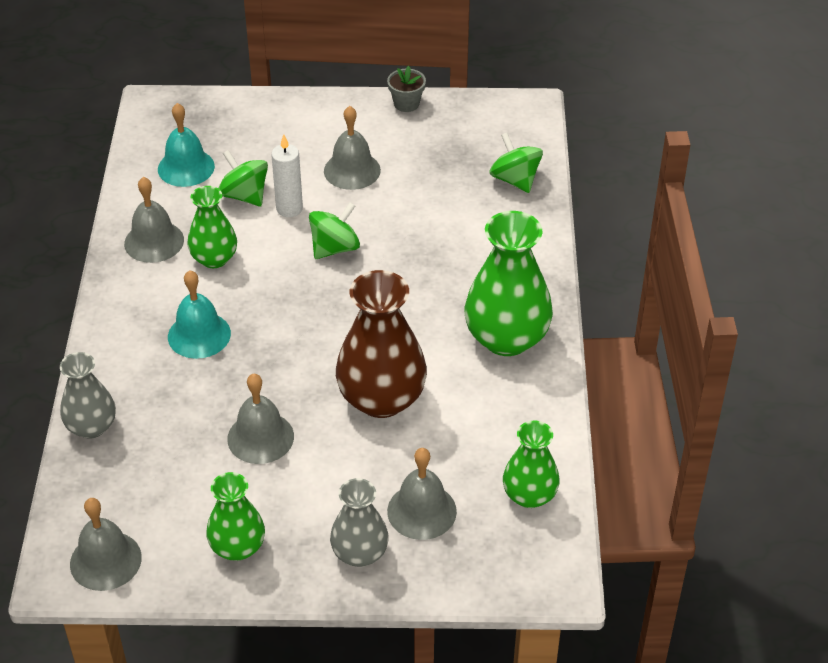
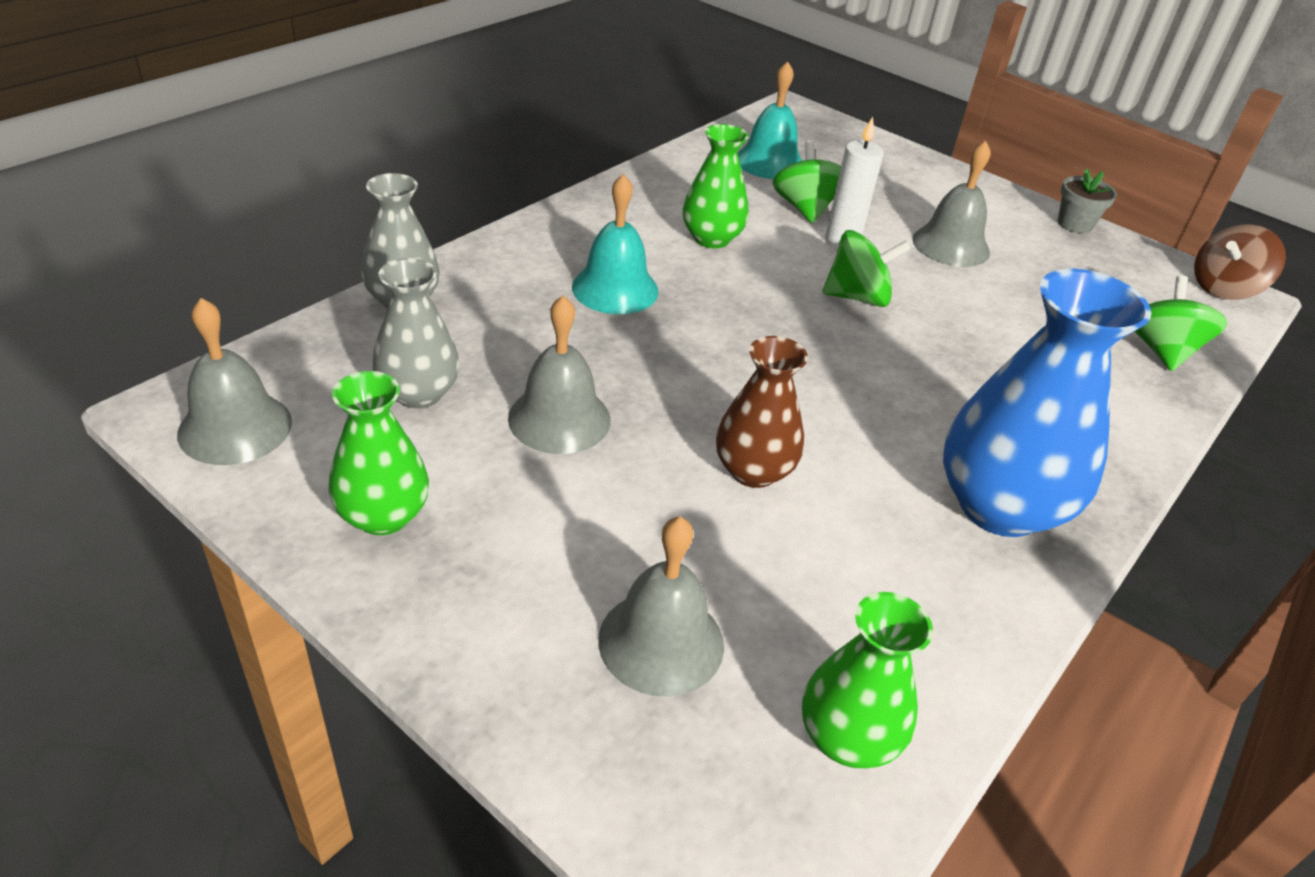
camera: 35 degrees right, 5 degrees down
grey bell [124,177,184,263] -> none
grey vase [330,478,389,567] -> grey vase moved to [373,258,459,409]
brown vase [336,270,427,418] -> brown vase [716,336,808,488], size x0.59
green vase [464,211,553,356] -> blue vase [943,269,1152,537]
none -> brown spinning top [1194,224,1286,300]

